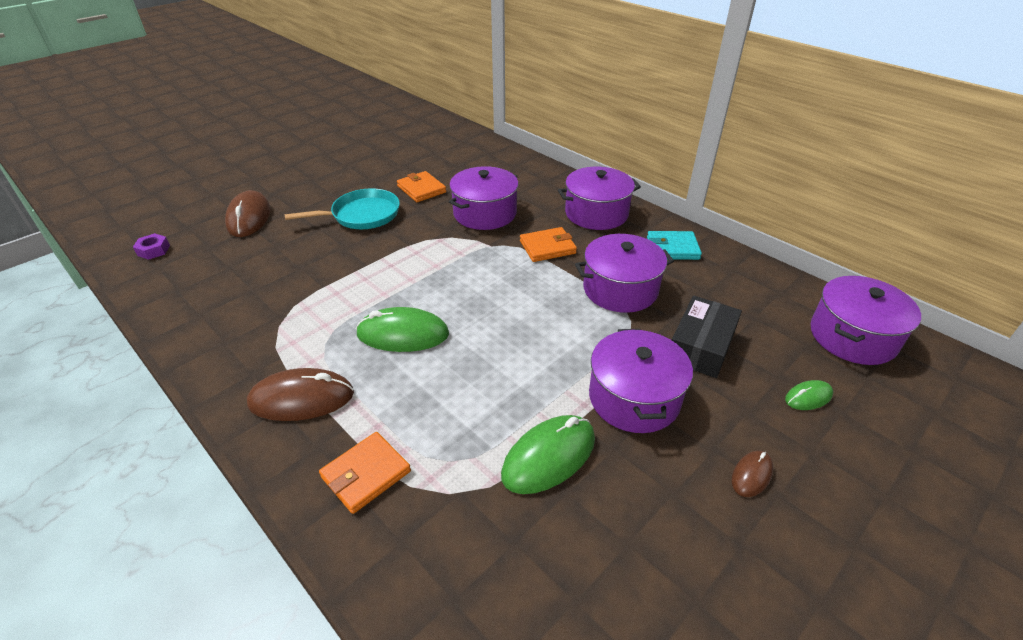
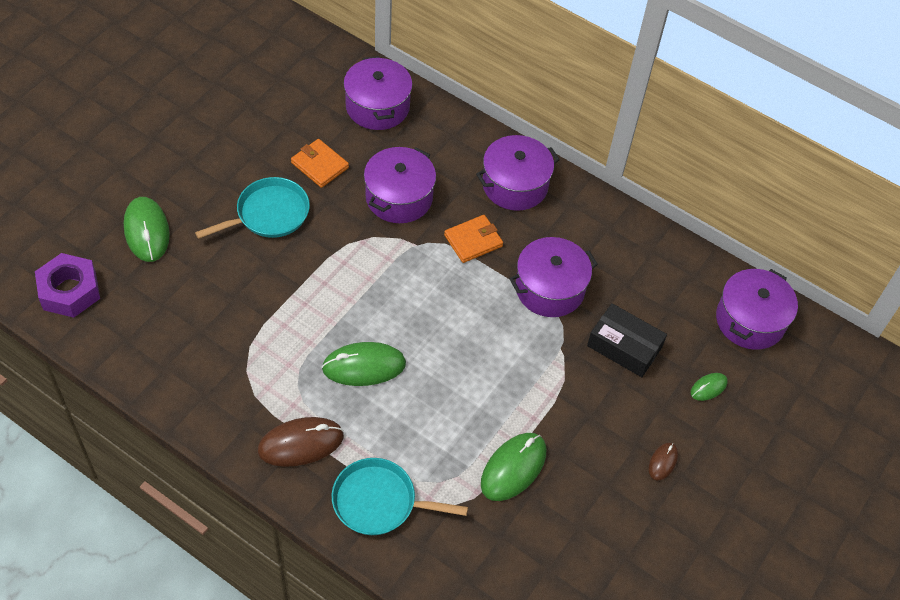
camera: 15 degrees left, 15 degrees up
purple nut [133,233,170,260] -> purple nut [35,253,100,318], size x2.01
brown mouse [225,190,271,237] -> green mouse [124,197,170,262]
orange wallet [319,432,411,514] -> turquoise pan [332,458,468,535]
purple pot [589,329,693,433] -> purple pot moved to [344,56,413,130]
turquoise wallet [647,231,702,260] -> none
black box [672,296,742,378] -> black box turned 75 degrees counterclockwise [587,303,667,377]

